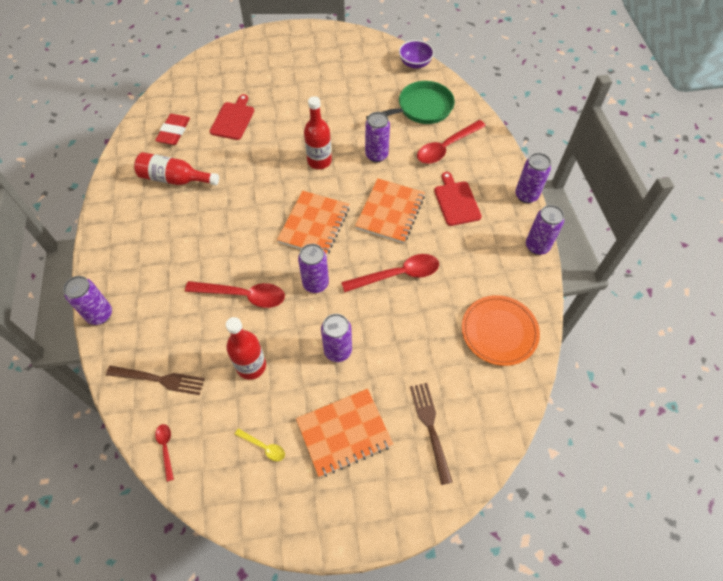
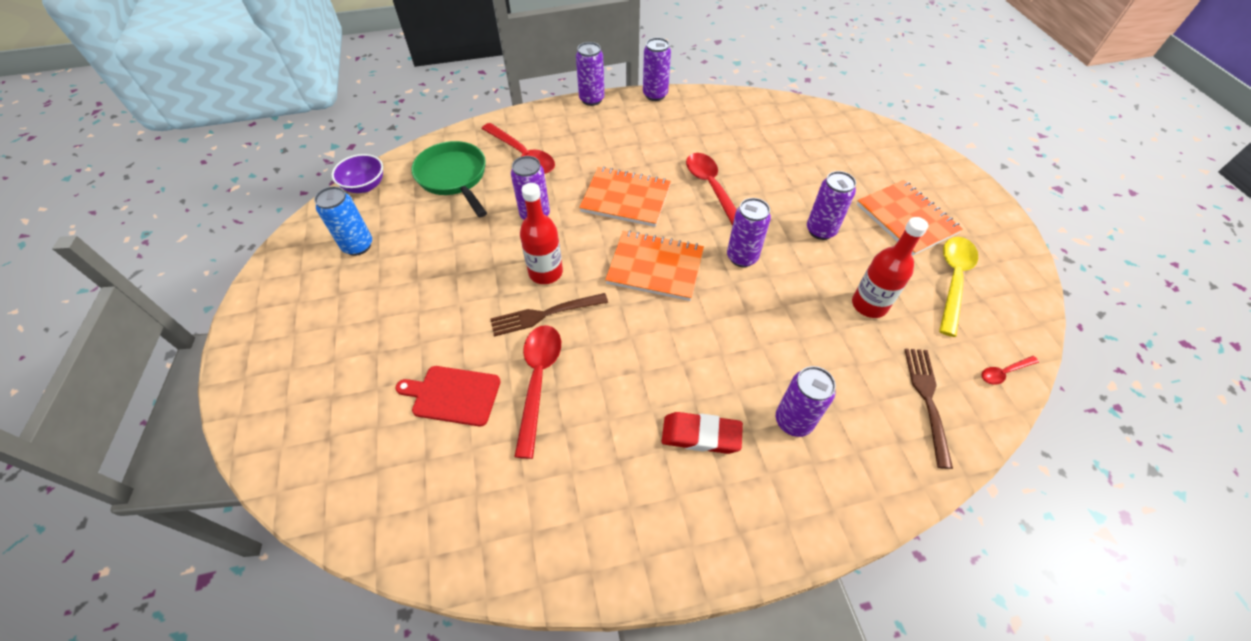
camera: 95 degrees left, 5 degrees down
purple can [63,276,112,325] -> purple can moved to [776,366,836,437]
red bottle [134,152,219,185] -> none
red eraser [155,114,190,145] -> red eraser moved to [662,412,743,454]
red spoon [185,281,285,308] -> red spoon moved to [514,325,561,459]
yellow spoon [235,428,285,461] -> yellow spoon [939,237,978,337], size x2.03
brown fork [410,383,453,485] -> brown fork moved to [490,293,608,336]
red cutting board [434,172,482,226] -> none
orange plate [462,295,540,366] -> none
none -> blue can [314,186,372,256]

